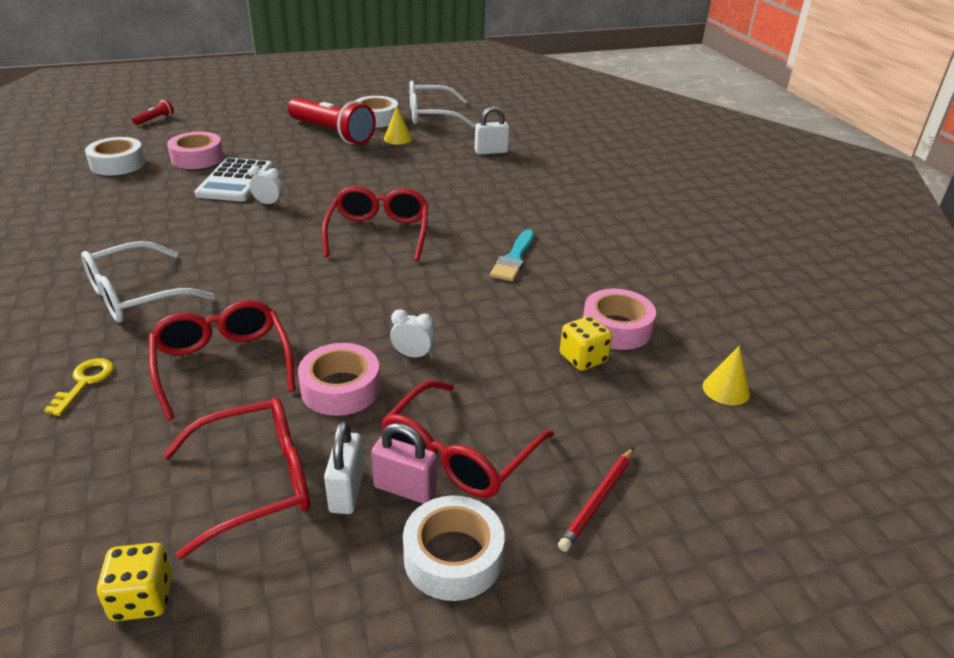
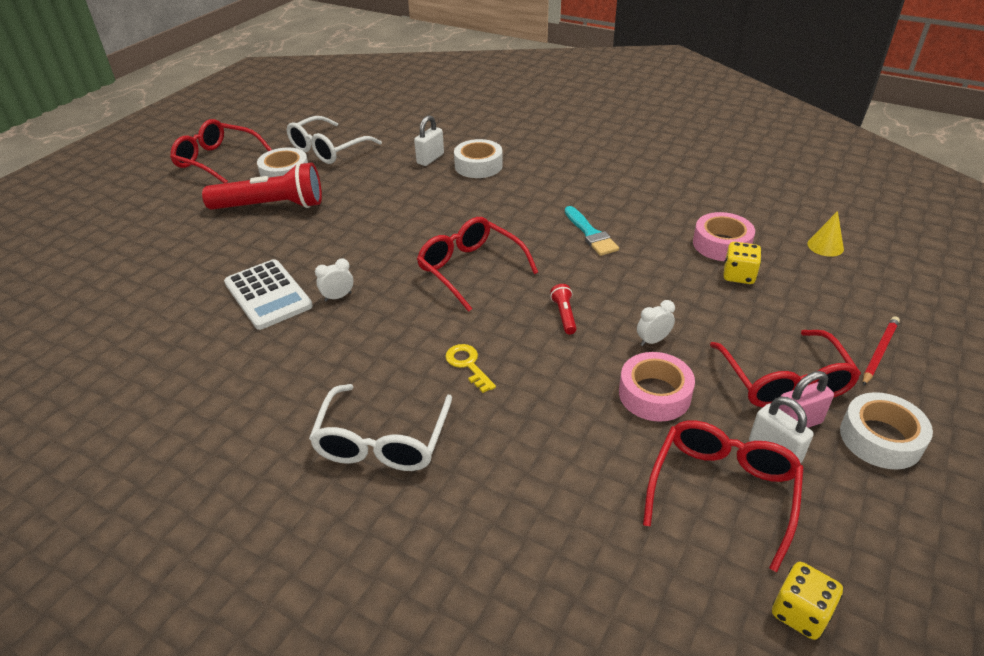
camera: 40 degrees left, 5 degrees up
yellow key [44,358,114,416] -> yellow key moved to [445,344,496,393]
white tape [85,137,145,175] -> white tape moved to [454,139,503,178]
red flashlight [132,99,174,125] -> red flashlight moved to [550,284,577,335]
red glasses [149,300,295,421] -> red glasses moved to [170,119,272,183]
pink tape [167,132,224,169] -> none
yellow cone [384,106,412,145] -> none
red pencil [558,447,634,552] -> red pencil turned 135 degrees counterclockwise [863,316,900,386]

